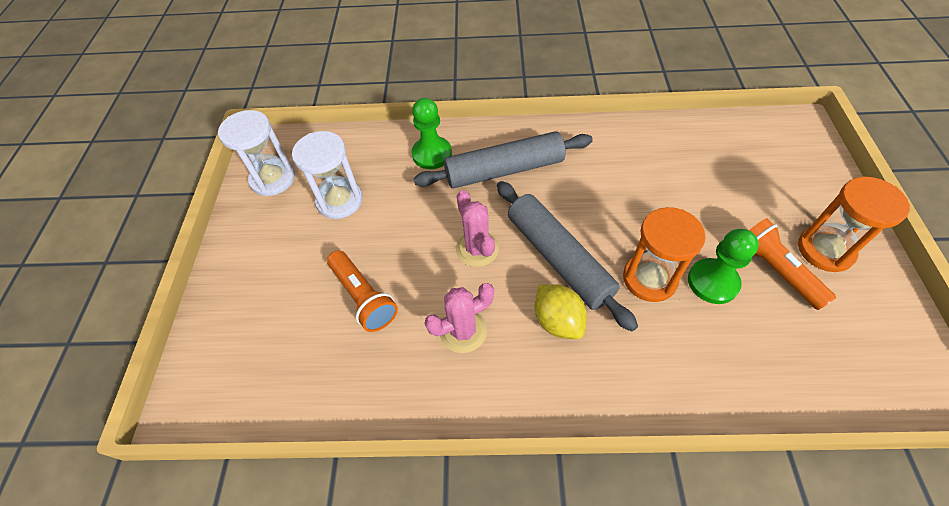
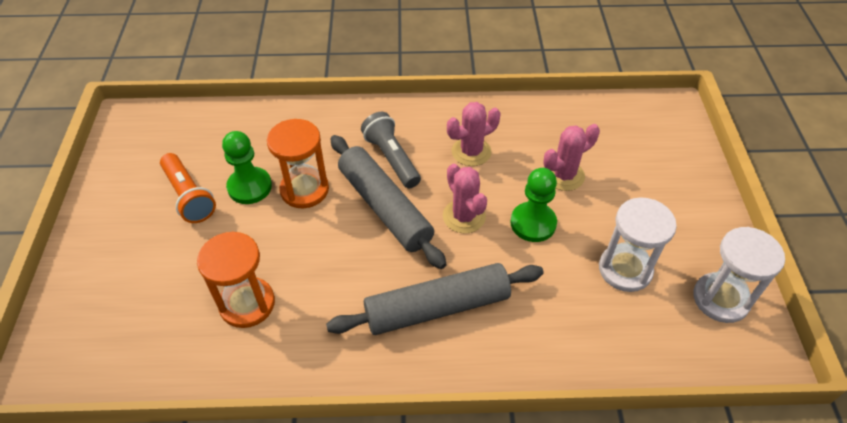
camera: 175 degrees right, 5 degrees down
orange flashlight [327,250,398,332] -> pink cactus [544,124,600,191]
green pawn [412,98,452,169] -> green pawn moved to [510,168,557,242]
yellow lemon [535,284,587,339] -> grey flashlight [361,112,421,188]
orange hourglass [798,177,910,272] -> orange hourglass moved to [197,231,275,328]

